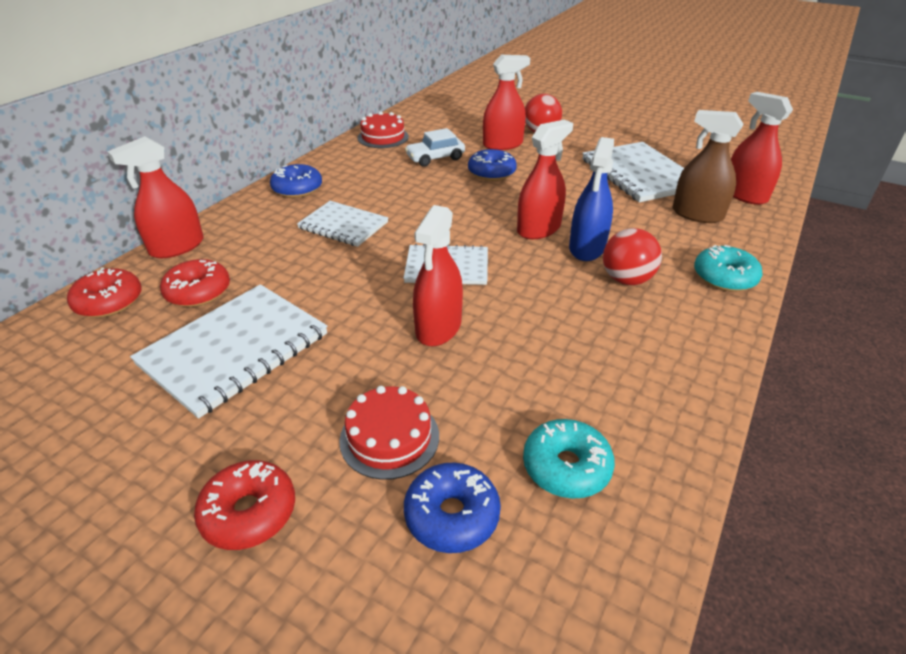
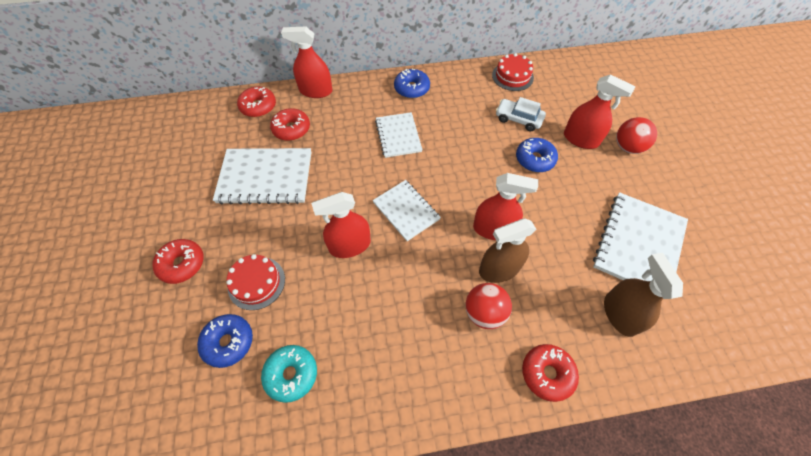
camera: 50 degrees right, 20 degrees up
blue spray bottle [569,137,614,261] -> brown spray bottle [479,218,537,283]
turquoise donut [694,245,763,292] -> red donut [522,344,579,402]
red spray bottle [731,92,793,205] -> none

